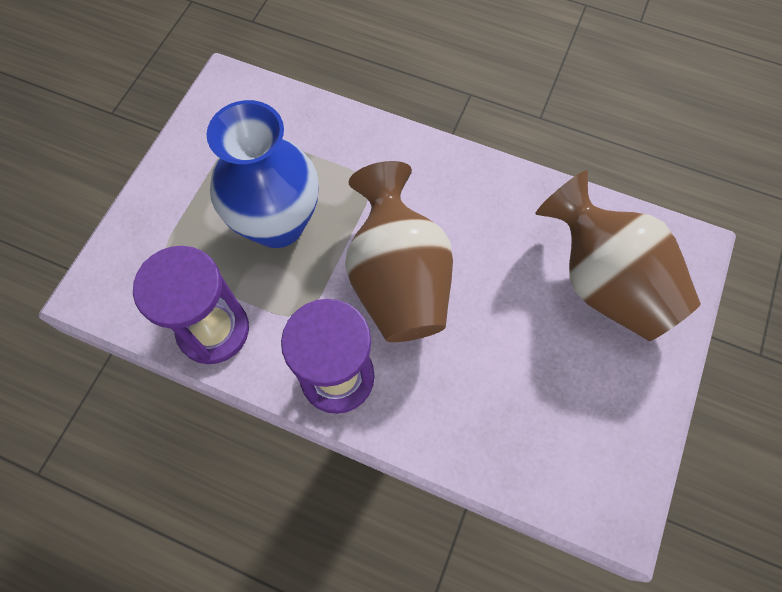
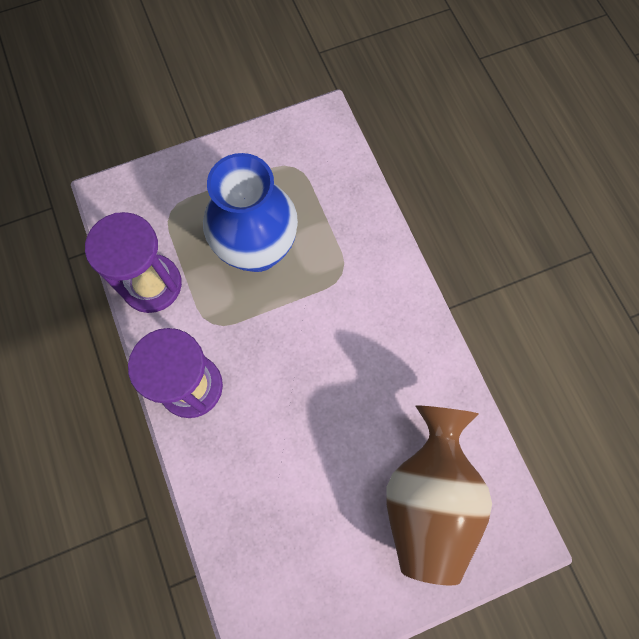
camera: 45 degrees right, 5 degrees up
brown vase [345,161,453,342] -> none

